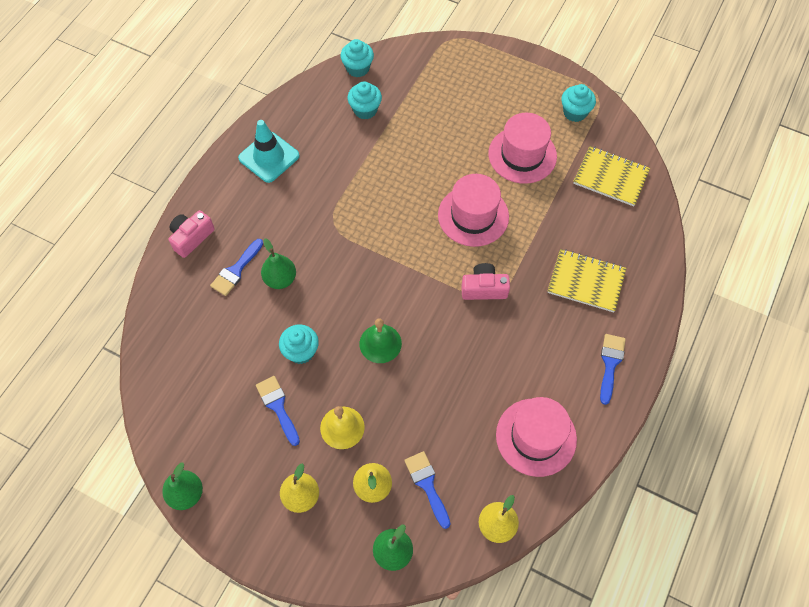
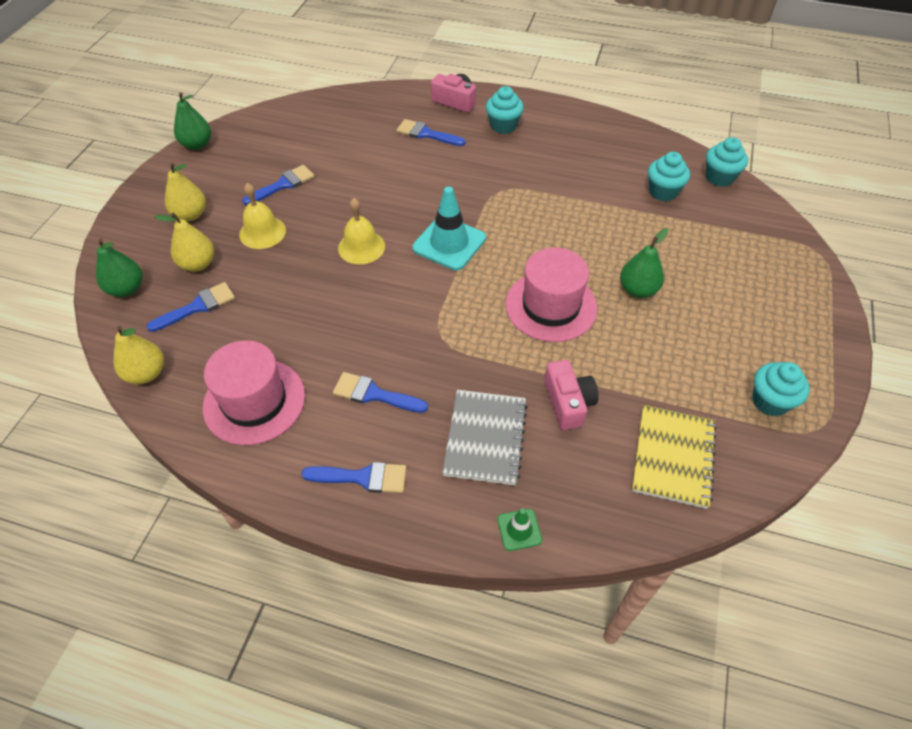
camera: 80 degrees right, 10 degrees down
turquoise traffic cone [238,120,300,183] -> turquoise traffic cone moved to [412,186,486,270]
green pear [261,239,296,289] -> green pear moved to [620,229,669,298]
turquoise cupcake [279,324,319,364] -> turquoise cupcake moved to [486,86,524,134]
green bell [359,318,402,363] -> yellow bell [338,198,385,264]
pink camera [461,263,510,300] -> pink camera moved to [544,360,599,430]
pink hat [488,113,557,184] -> none
yellow notebook [548,249,626,312] -> grey notebook [442,390,528,485]
none -> blue brush [333,372,428,413]
none -> green traffic cone [497,509,542,551]

